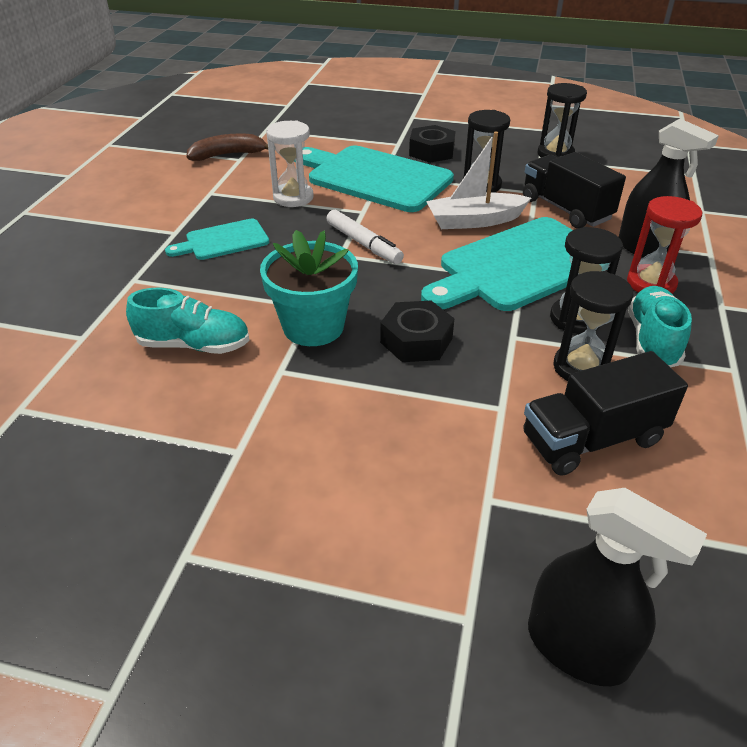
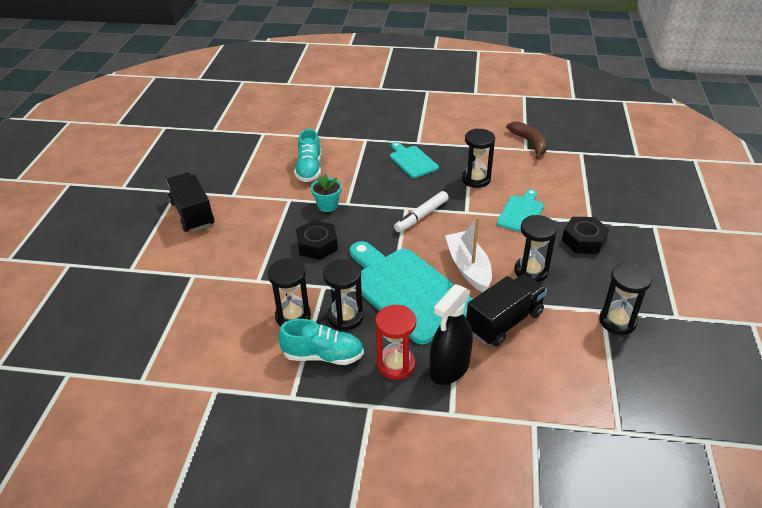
camera: 85 degrees right, 0 degrees up
turquoise flower pot [260,230,358,346] -> turquoise flower pot [311,174,342,212], size x0.57
white hourglass [266,120,314,207] -> black hourglass [462,128,495,188]
turquoise cutting board [294,146,454,212] -> turquoise cutting board [497,189,544,233], size x0.51
black truck [523,351,688,476] -> black truck moved to [166,172,215,232]
black spray bottle [528,488,707,686] -> none

